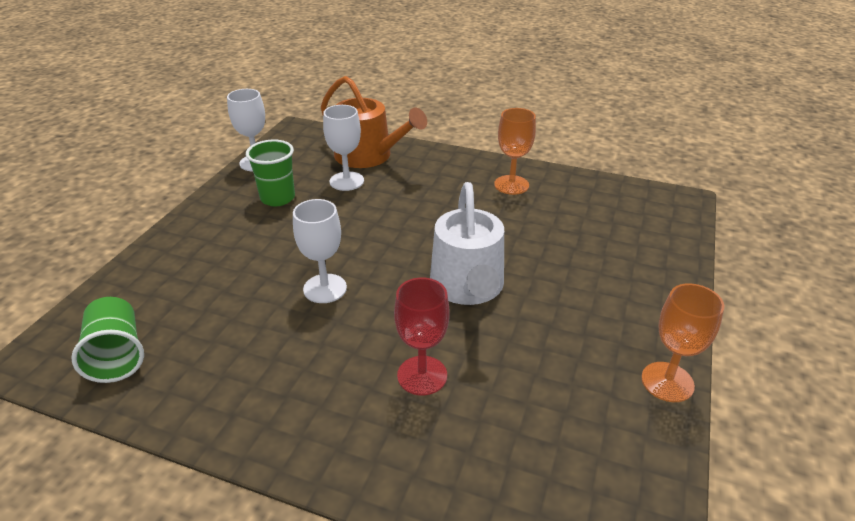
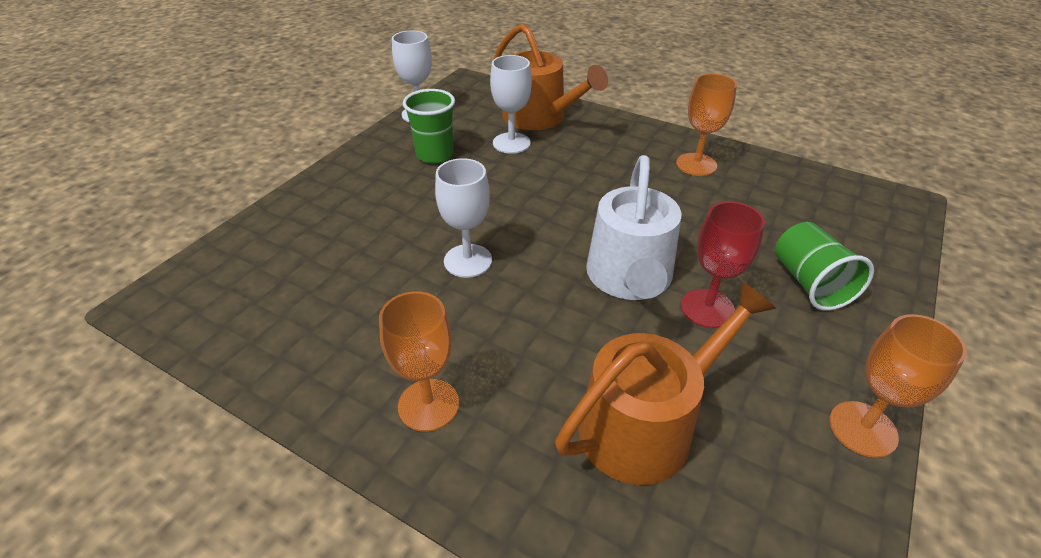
camera: 10 degrees right, 5 degrees up
green cup [71,297,144,383] -> green cup moved to [775,222,874,311]
red goblet [394,278,449,395] -> red goblet moved to [681,201,765,328]
none -> orange goblet [379,291,459,432]
none -> orange watering can [555,281,776,485]

